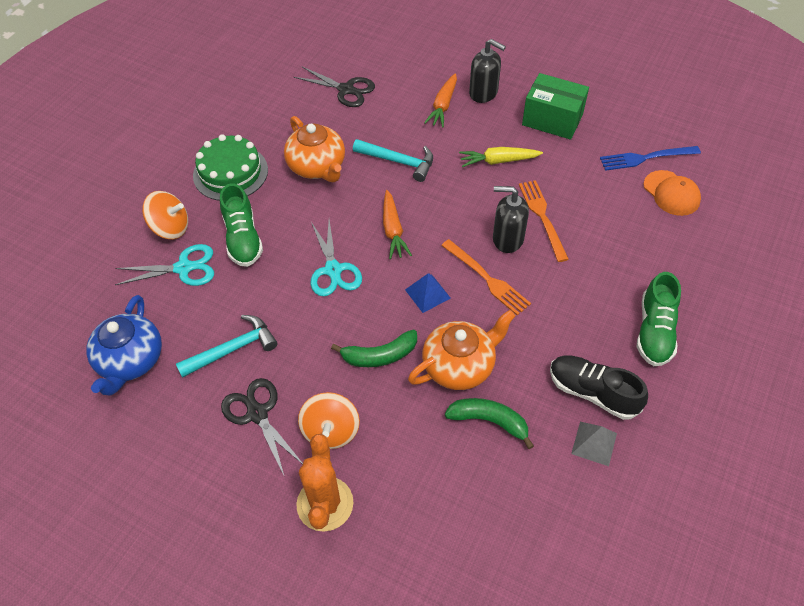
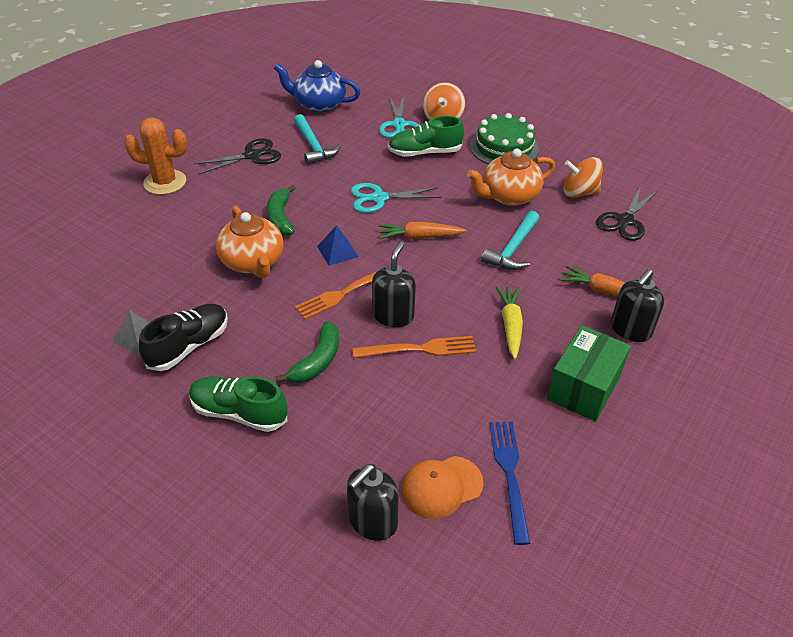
camera: 95 degrees right, 10 degrees down
orange spinning top [298,392,360,449] -> orange spinning top moved to [563,157,603,198]
green banana [445,398,534,449] -> green banana moved to [275,321,339,383]
none -> black soap dispenser [347,464,399,541]

